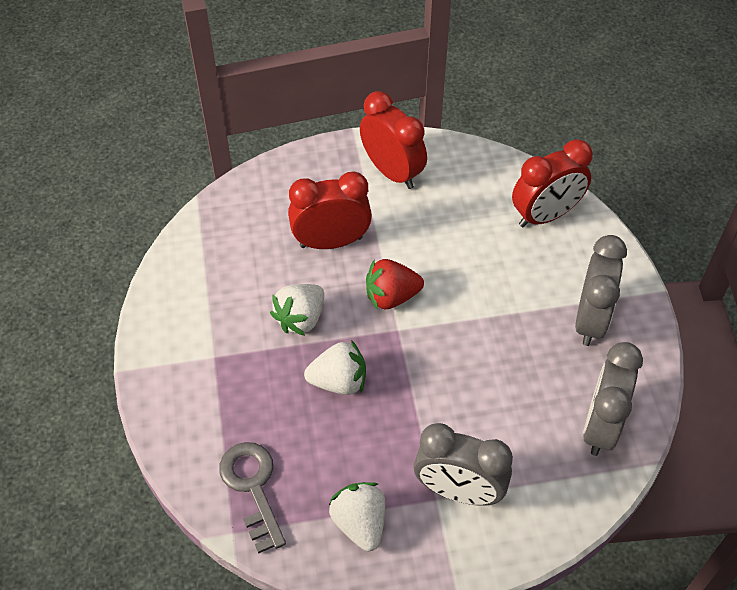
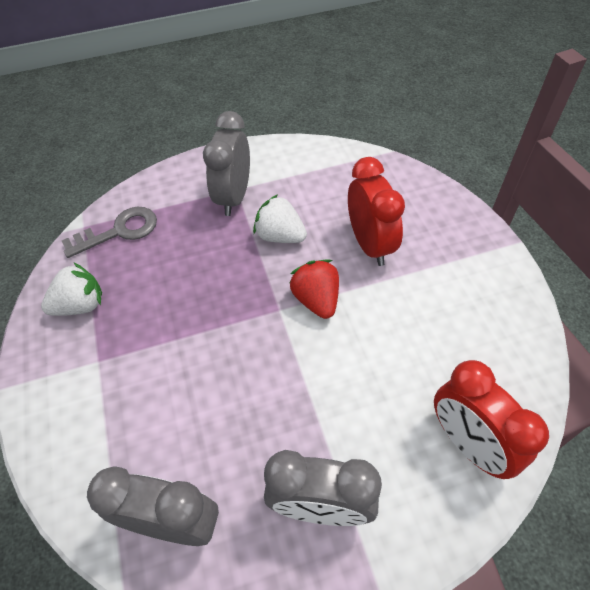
camera: 85 degrees right, 0 degrees up
white strawberry [304,340,366,395] -> none
red clock [360,91,427,189] -> none
grey clock [414,423,513,506] -> grey clock moved to [203,111,250,216]

